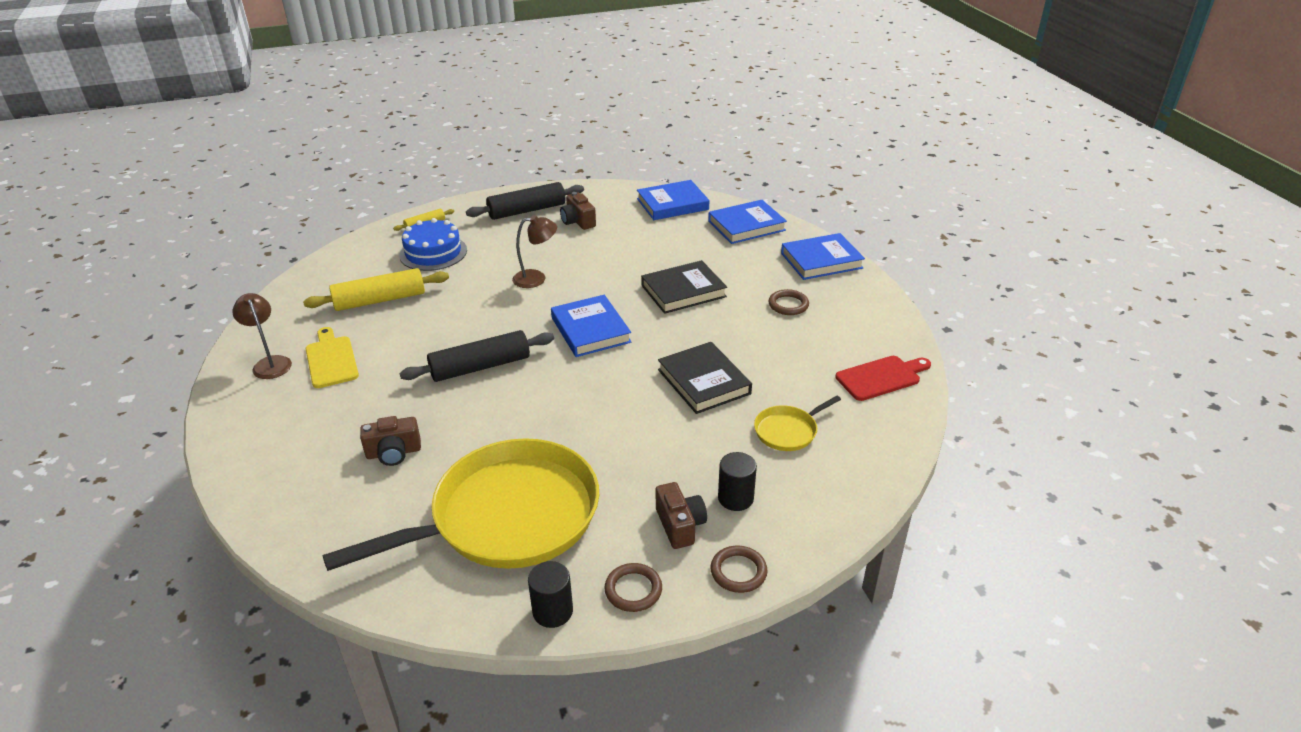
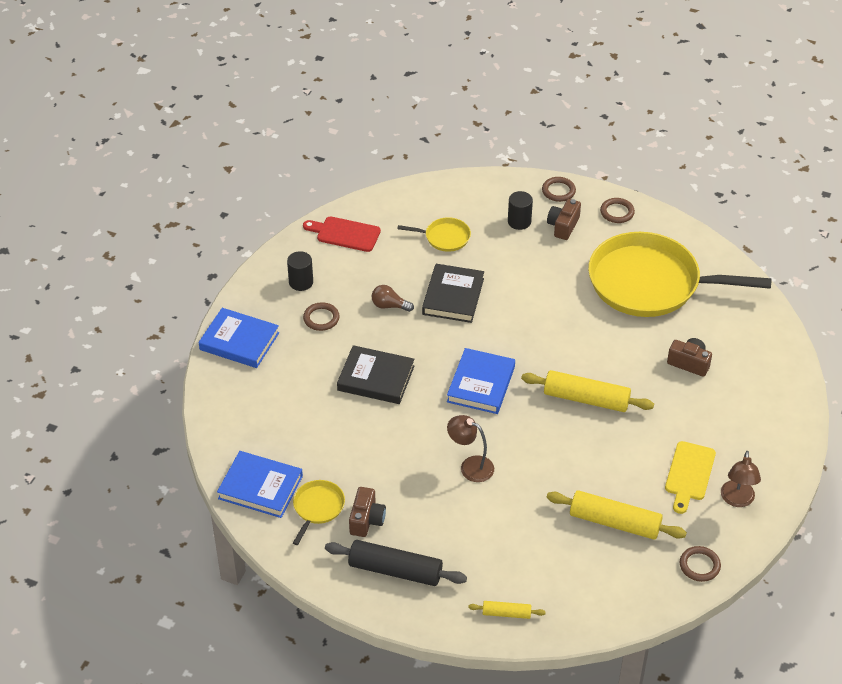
camera: 140 degrees left, 10 degrees up
blue cake [399,218,467,271] -> none
black rolling pin [400,330,554,382] -> yellow rolling pin [521,370,654,412]
black cylinder [528,561,573,628] -> black cylinder moved to [287,251,313,291]
blue book [708,200,787,244] -> none
none -> yellow pan [293,480,345,545]
none -> brown light bulb [372,285,414,312]
none -> brown ring [680,546,721,582]

